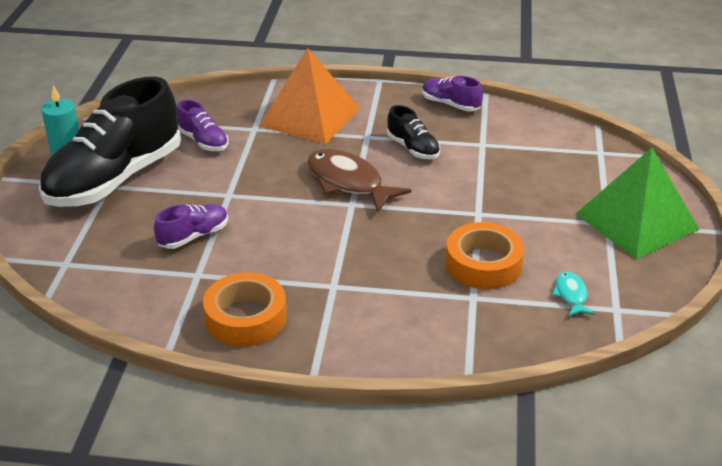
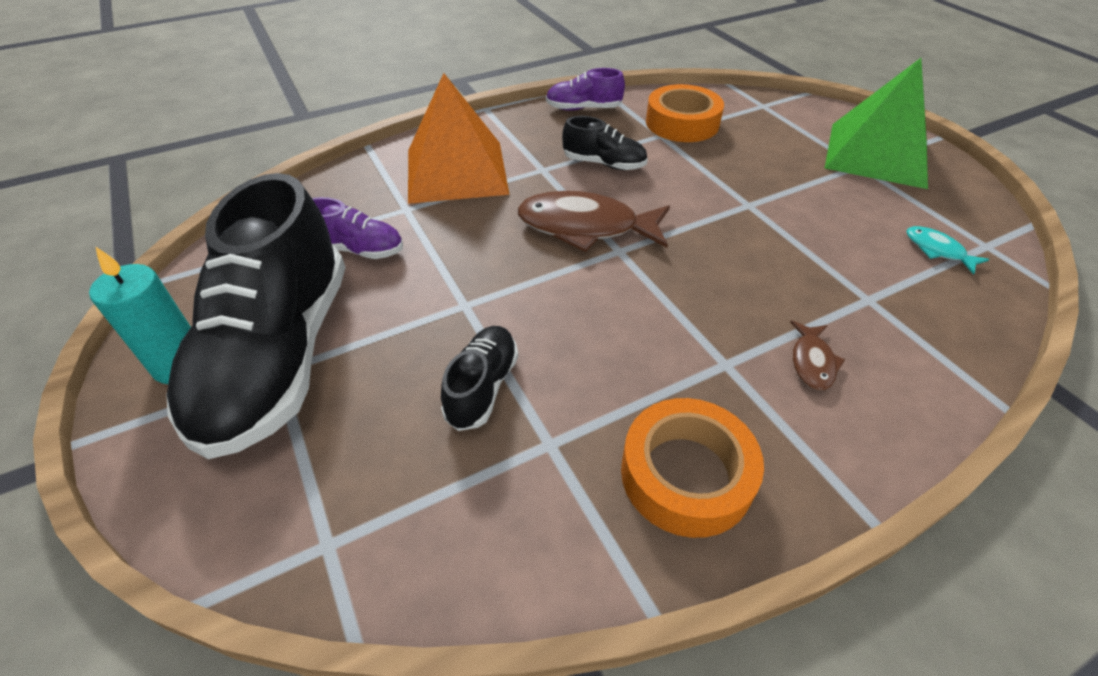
camera: 35 degrees left, 10 degrees up
purple shoe [154,204,228,249] -> black shoe [441,326,518,431]
orange tape [446,222,524,289] -> orange tape moved to [646,84,724,142]
none -> brown fish [790,320,845,391]

